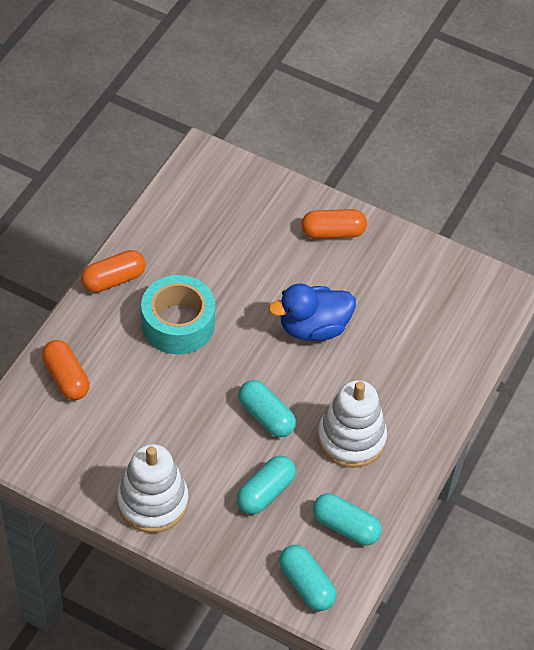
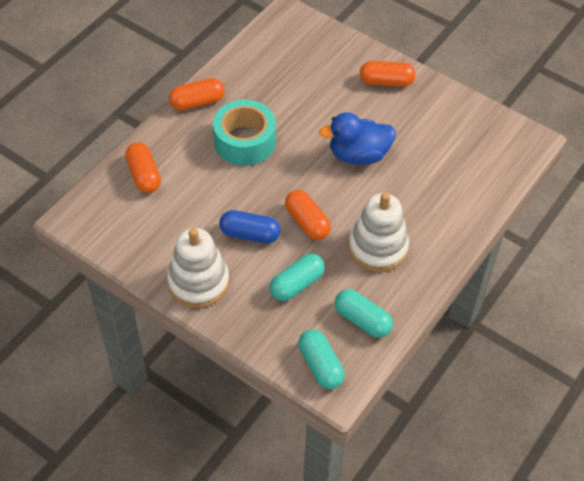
camera: 10 degrees right, 0 degrees up
turquoise capsule [238,380,296,437] -> orange capsule [285,190,331,240]
none -> blue capsule [219,210,281,243]

